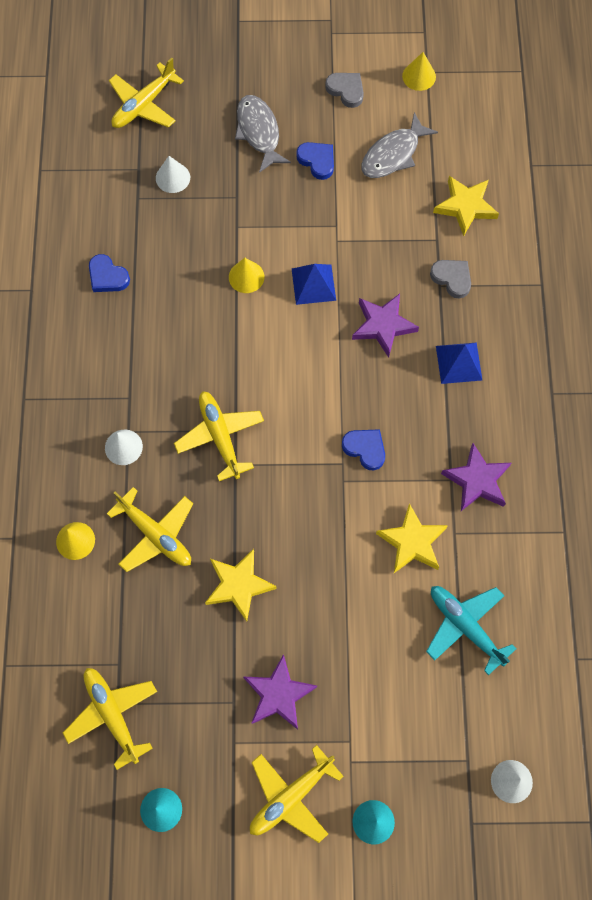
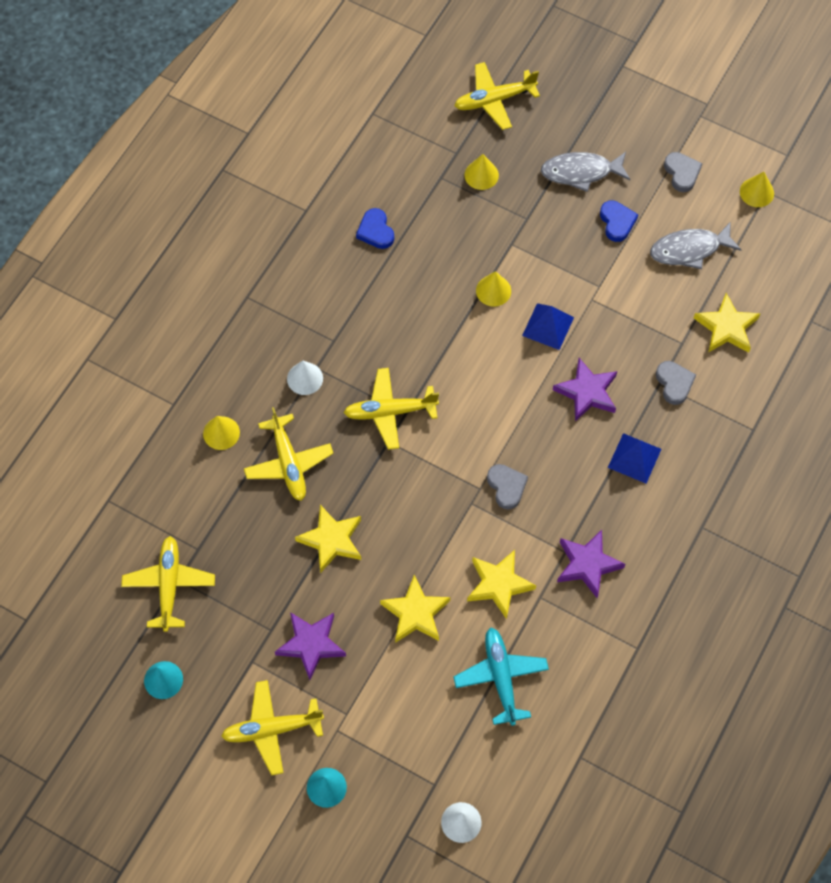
camera: 30 degrees right, 5 degrees down
white cone [156,156,190,193] -> yellow cone [464,154,499,190]
yellow plane [174,391,264,481] -> yellow plane turned 105 degrees counterclockwise [343,368,439,450]
grey fish [235,95,291,173] -> grey fish turned 105 degrees counterclockwise [541,152,630,192]
blue heart [342,429,385,470] -> grey heart [487,464,528,509]
none -> yellow star [380,575,450,643]

